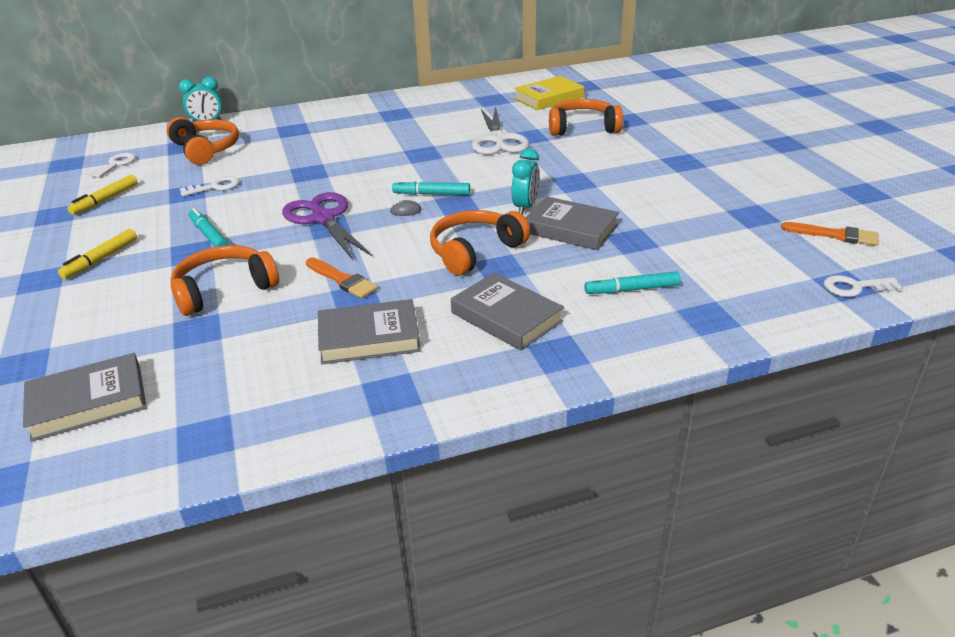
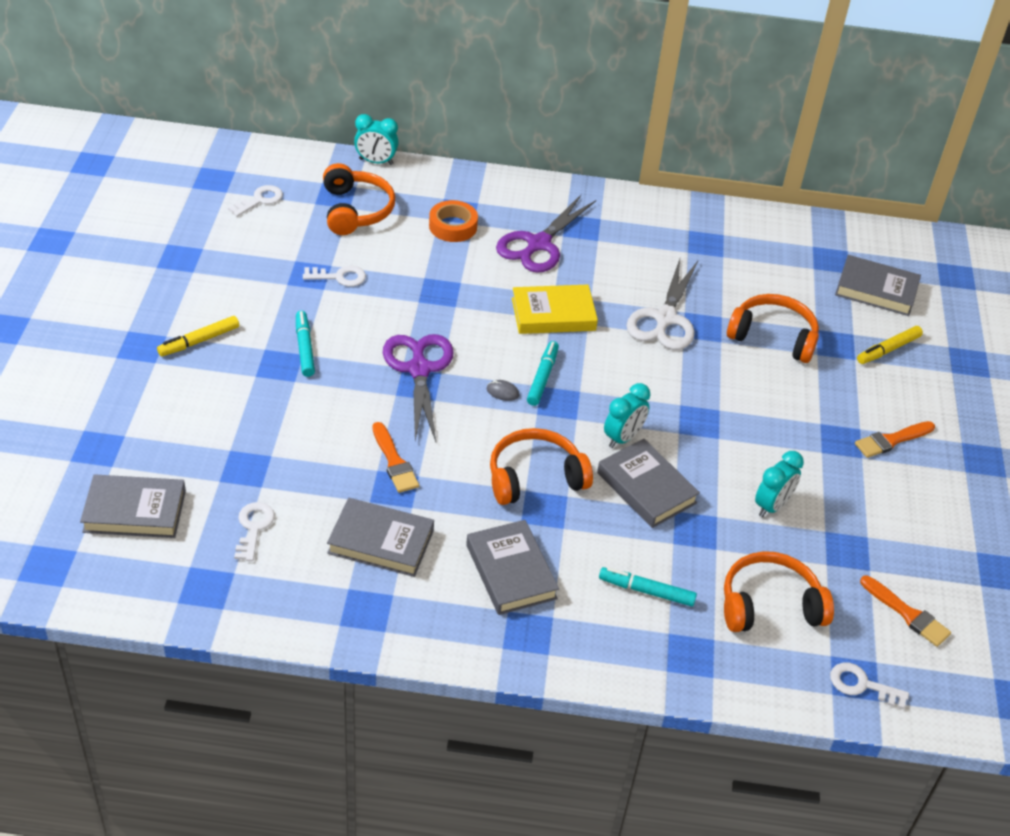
camera: 20 degrees right, 10 degrees up
yellow marker [67,175,138,215] -> yellow marker moved to [857,326,923,364]
orange headphones [170,245,279,316] -> orange headphones moved to [724,551,834,632]
turquoise marker [392,180,470,195] -> turquoise marker turned 75 degrees clockwise [527,341,559,406]
yellow book [514,76,585,110] -> yellow book moved to [512,285,598,334]
none -> white key [234,502,275,561]
none -> orange tape [429,200,478,242]
none -> purple scissors [496,195,596,273]
none -> turquoise clock [755,451,804,517]
none -> grey book [835,255,921,316]
none -> orange brush [855,421,935,458]

